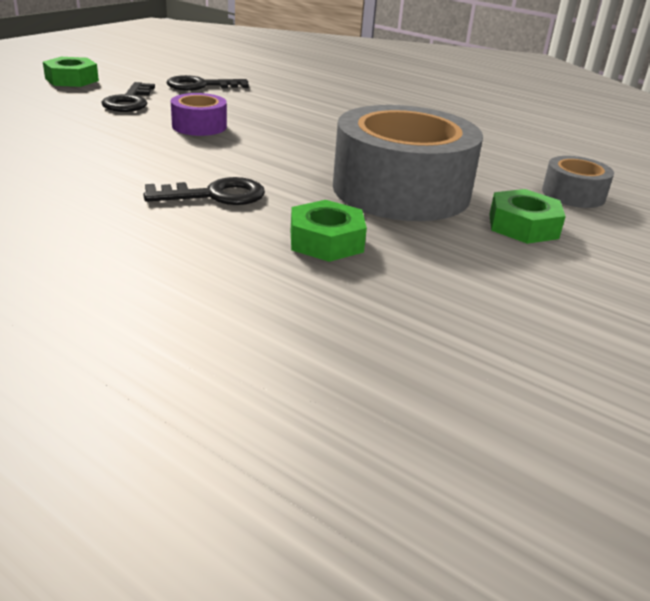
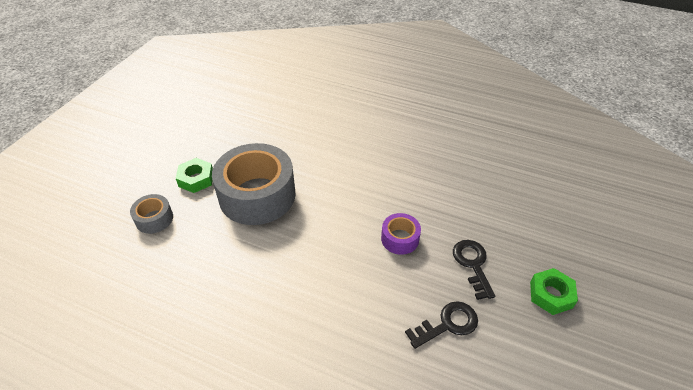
camera: 170 degrees right, 15 degrees up
black key [143,177,265,205] -> none
green nut [291,200,367,262] -> none

